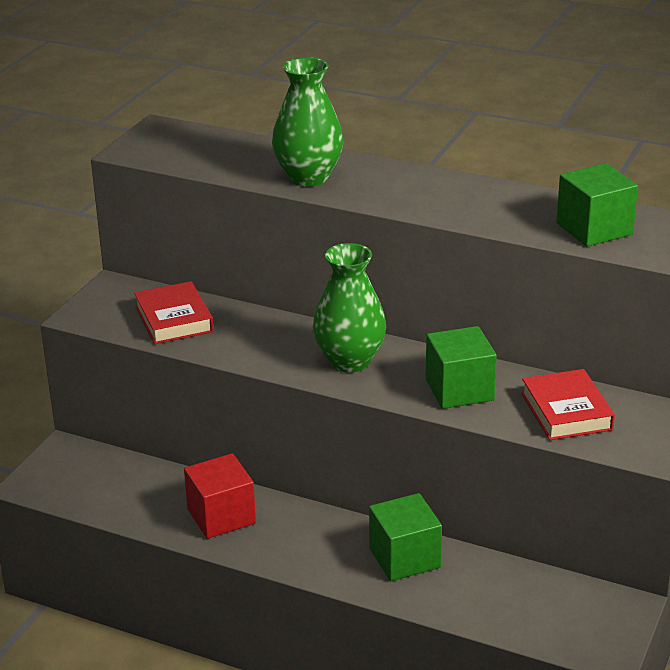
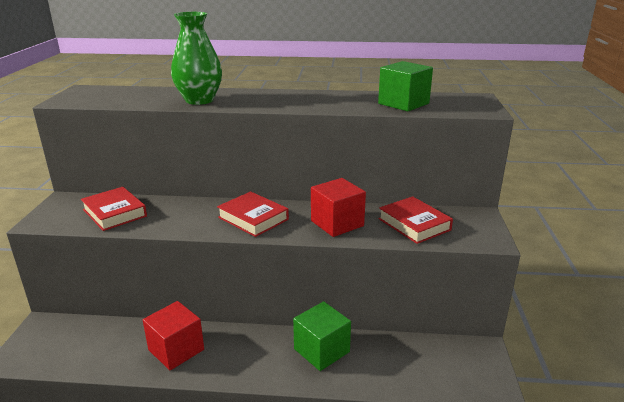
camera: 20 degrees left, 5 degrees down
green vase [313,243,386,372] -> red book [217,191,289,237]
green cube [426,326,497,409] -> red cube [311,178,366,237]

